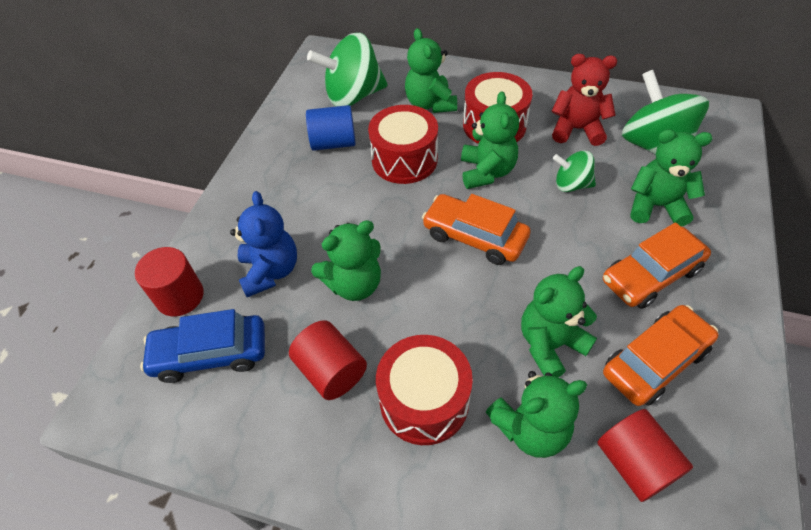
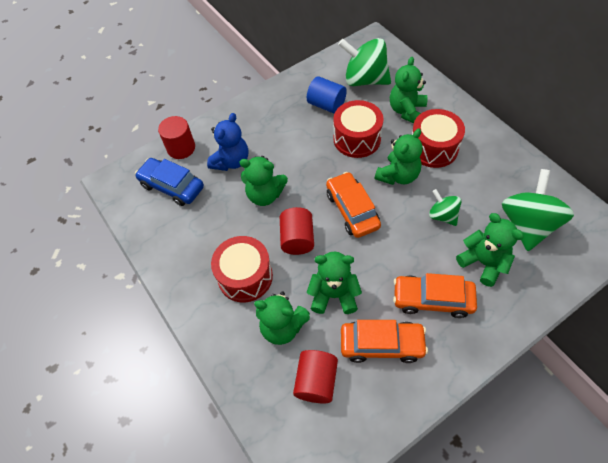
camera: 40 degrees right, 5 degrees up
red cylinder [289,320,367,400] -> red cylinder moved to [280,207,314,255]
red teddy bear [551,54,617,146] -> none

